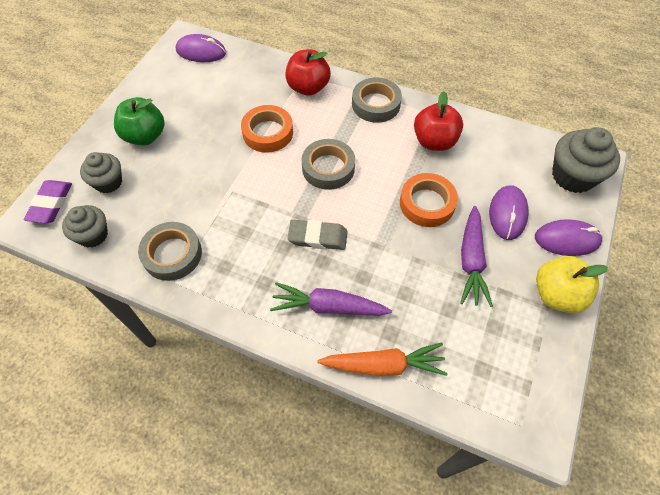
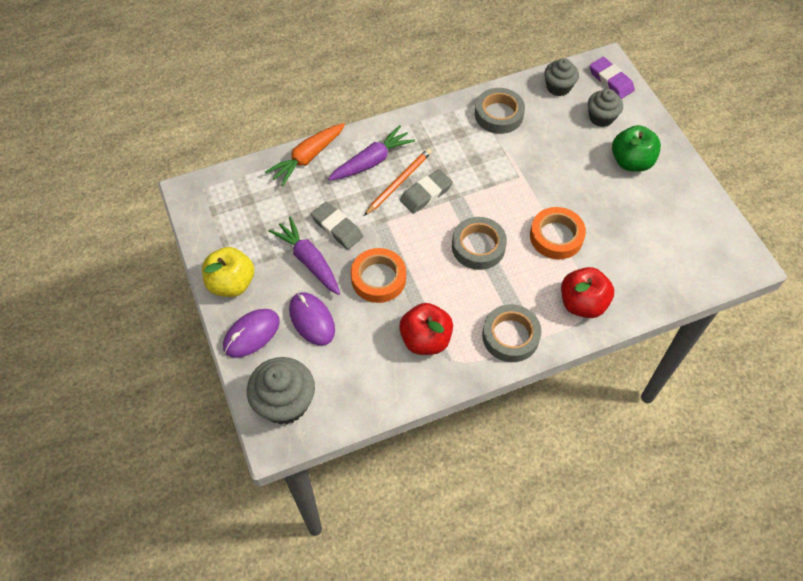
camera: 135 degrees right, 0 degrees up
purple mouse [176,34,226,62] -> none
none -> grey eraser [311,202,363,249]
none -> orange pencil [364,148,432,216]

